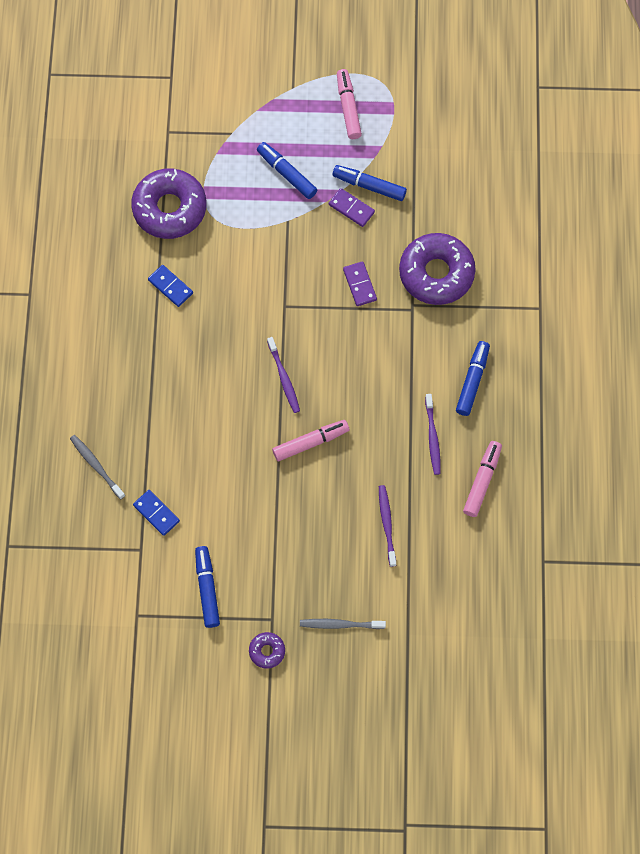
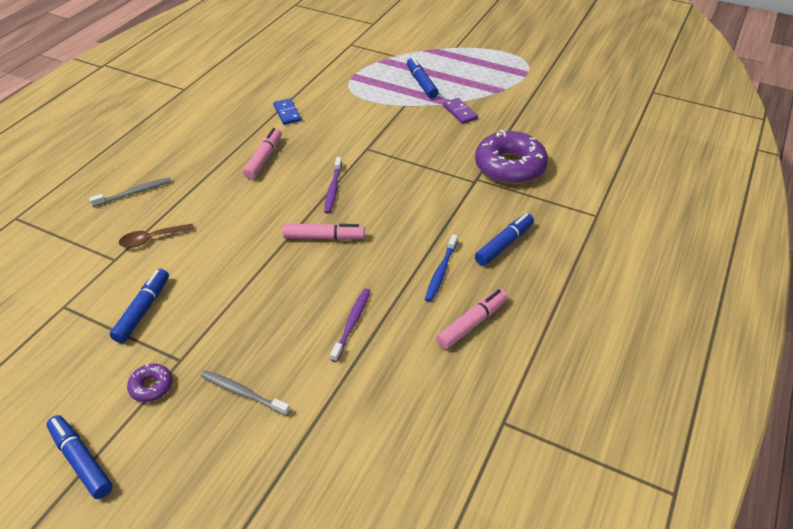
camera: 25 degrees right, 25 degrees down
grey toothbrush [70,435,125,500] -> grey toothbrush turned 75 degrees clockwise [89,177,171,207]
purple donut [131,168,206,239] -> none
blue domino [133,490,180,536] -> brown spoon [119,224,194,248]
blue marker [333,165,407,201] -> blue marker moved to [46,415,113,499]
pink marker [337,69,362,139] -> pink marker moved to [243,128,282,179]
purple domino [343,261,377,306] -> none
purple toothbrush [425,394,441,475] -> blue toothbrush [425,234,458,302]

